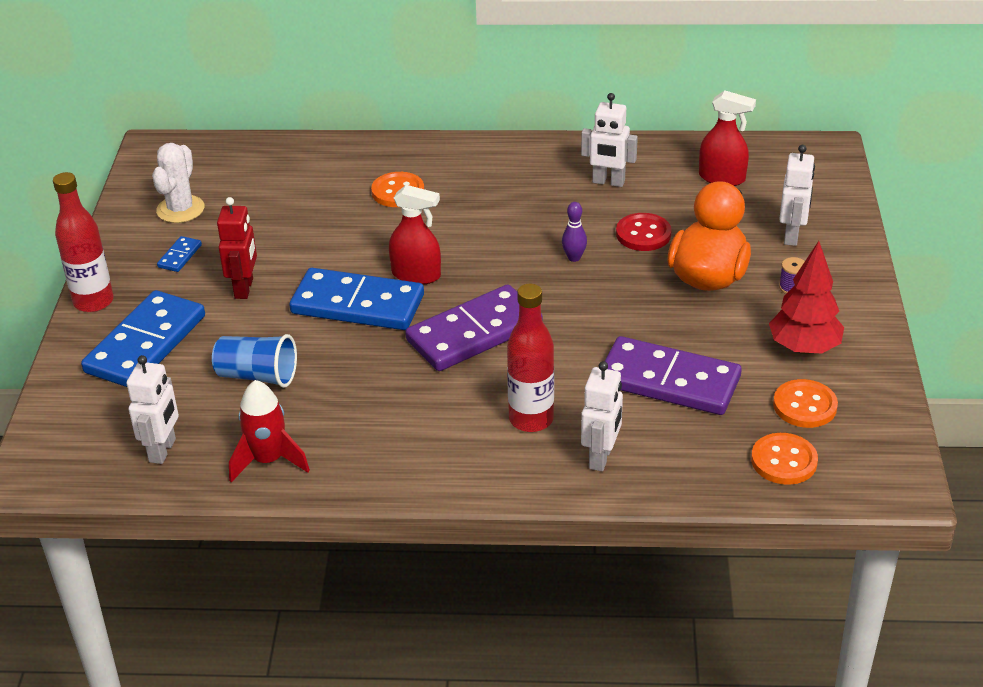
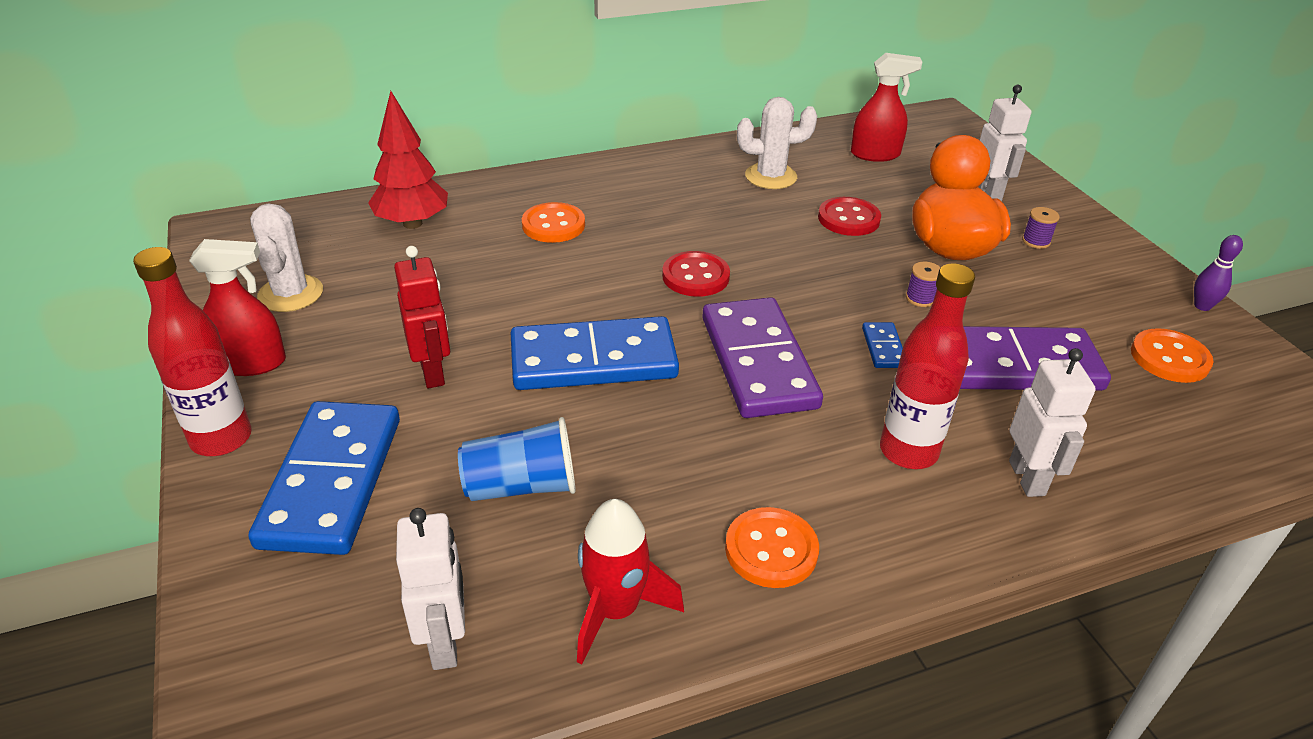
camera: 25 degrees left, 0 degrees up
blue domino [157,236,202,272] -> blue domino moved to [862,322,903,368]
red spray bottle [389,185,441,284] -> red spray bottle moved to [189,239,286,376]
purple domino [405,284,543,371] -> purple domino turned 45 degrees counterclockwise [702,297,823,418]
purple bowling pin [562,202,587,262] -> purple bowling pin moved to [1194,235,1243,311]
white robot [581,93,638,187] -> white cactus [737,97,817,189]
orange button [751,433,818,485] -> orange button moved to [725,507,819,588]
red tree [769,241,844,354] -> red tree moved to [368,91,448,229]
none -> red button [662,251,730,297]
none -> purple spool [906,262,941,307]

